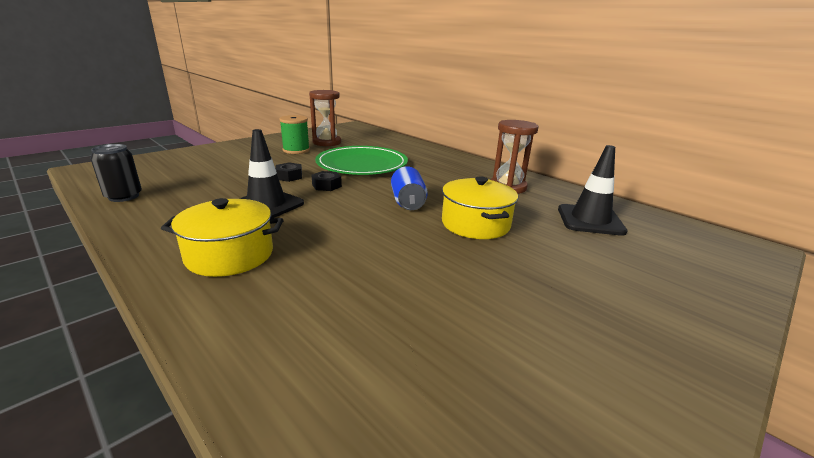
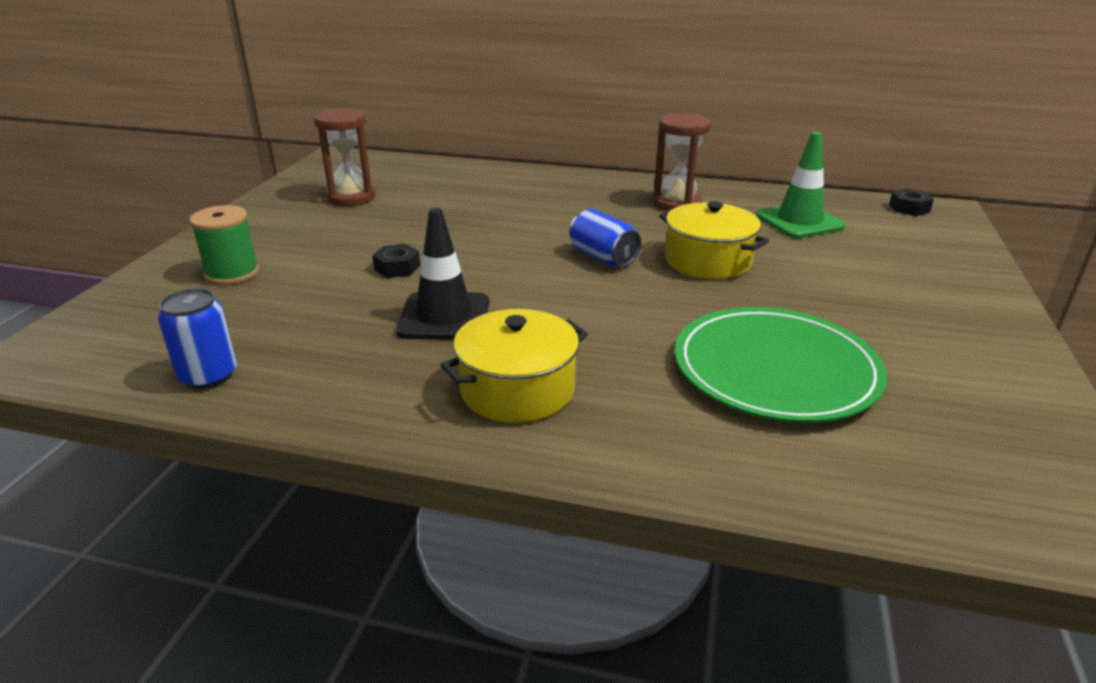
camera: 30 degrees left, 5 degrees up
black can [90,144,142,202] -> blue can [158,288,237,389]
green spool [279,115,310,154] -> green spool moved to [189,205,259,285]
black nut [312,171,342,191] -> black nut moved to [889,188,934,216]
green plate [315,146,408,175] -> green plate moved to [675,307,887,423]
black traffic cone [558,145,627,236] -> green traffic cone [757,132,846,238]

